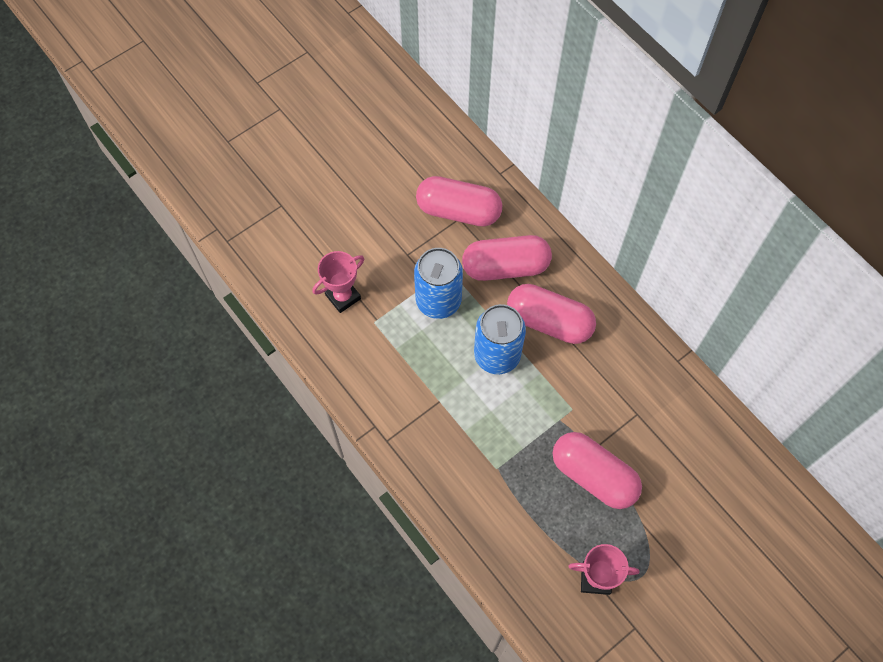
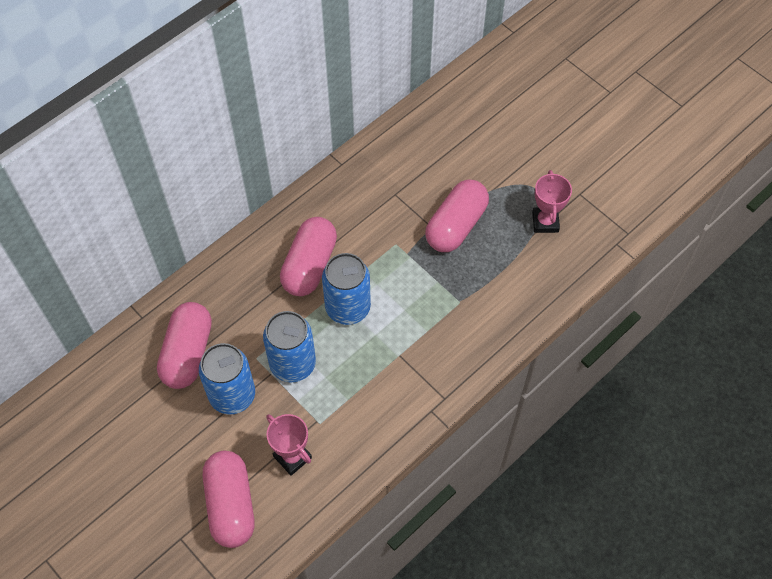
camera: 95 degrees left, 5 degrees down
pink capsule [462,235,552,281] -> pink capsule moved to [203,451,255,548]
none -> blue can [199,343,255,415]

